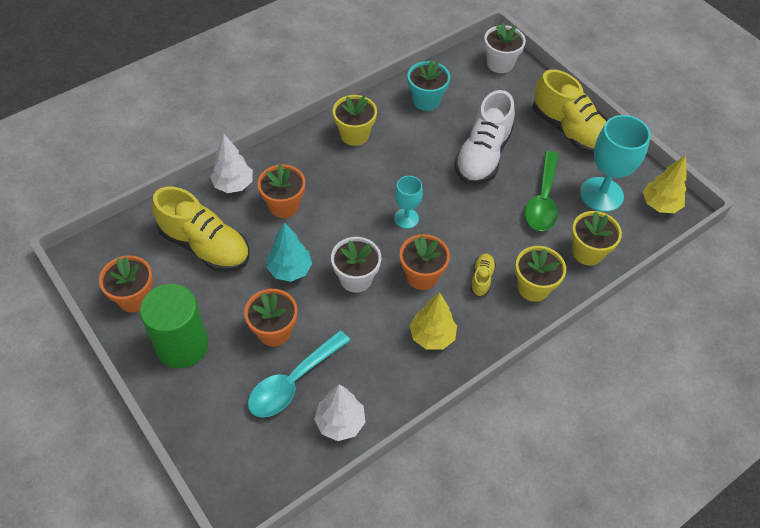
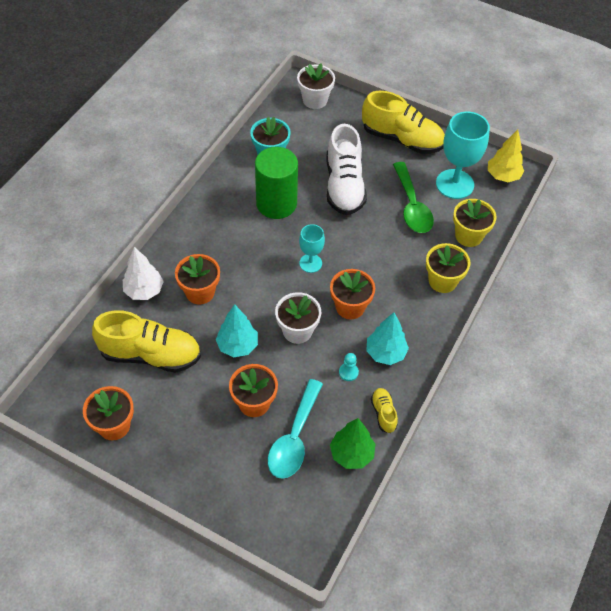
camera: 25 degrees left, 0 degrees up
green cylinder [140,284,208,368] -> green cylinder moved to [255,147,298,219]
white tree [314,384,365,441] -> green tree [330,418,375,469]
yellow flower pot [333,95,377,146] -> none
yellow tree [410,292,457,350] -> turquoise tree [366,312,409,365]
yellow shoe [470,254,496,297] -> yellow shoe moved to [371,388,398,433]
none -> turquoise pawn [339,353,359,381]

